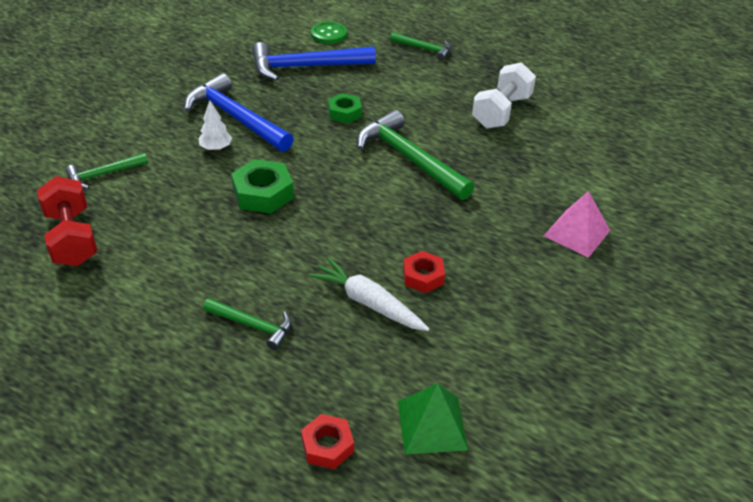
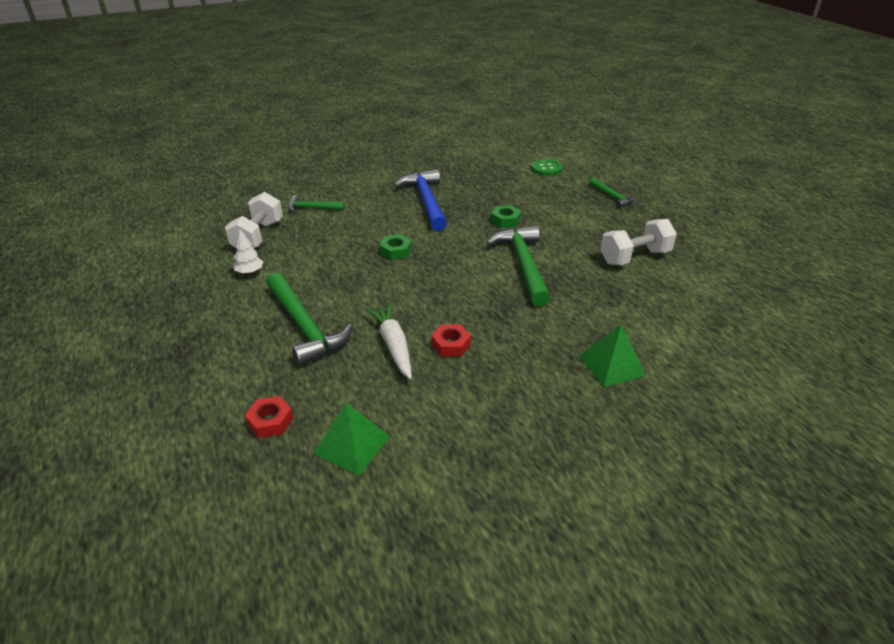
camera: 35 degrees right, 5 degrees down
red dumbbell [37,176,98,266] -> white dumbbell [225,192,283,249]
white tree [198,100,232,151] -> white tree moved to [233,228,263,274]
green hammer [203,298,292,350] -> green hammer [267,273,353,366], size x1.86
green nut [231,159,294,214] -> green nut [379,234,412,260], size x0.65
blue hammer [252,42,376,81] -> none
pink pyramid [544,191,611,258] -> green pyramid [579,324,646,387]

